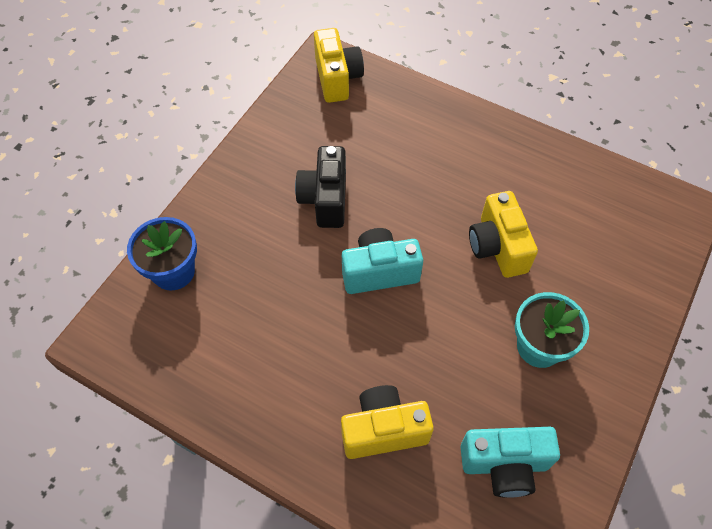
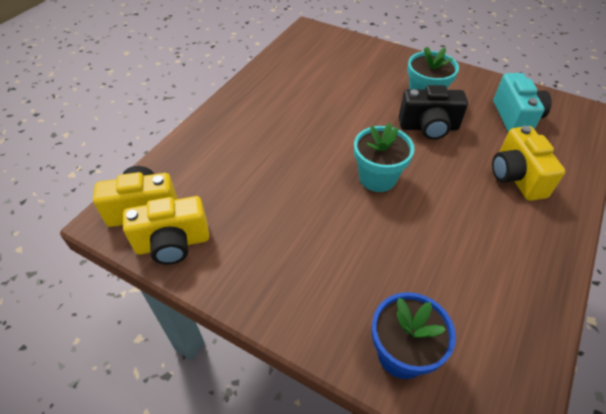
camera: 90 degrees left, 10 degrees down
black camera [295,146,346,228] -> black camera moved to [399,85,468,140]
turquoise camera [342,228,423,294] -> turquoise flower pot [354,123,414,192]
yellow camera [469,191,538,278] -> yellow camera moved to [123,196,209,264]

